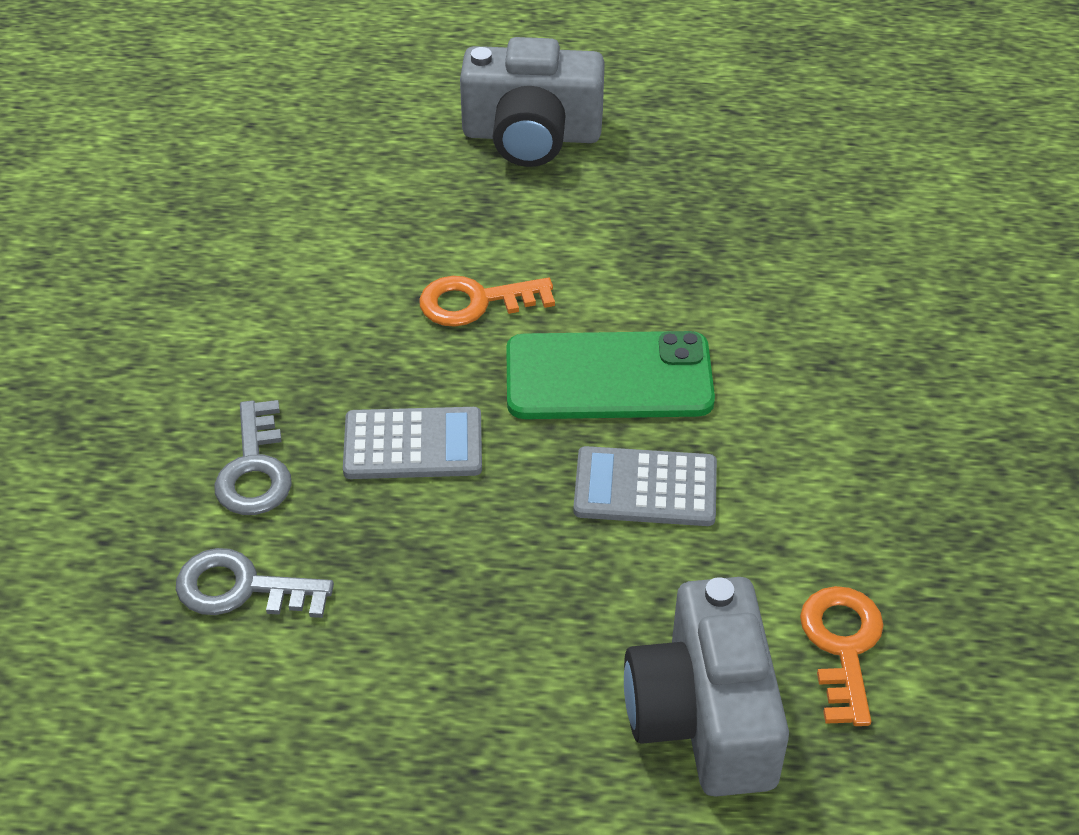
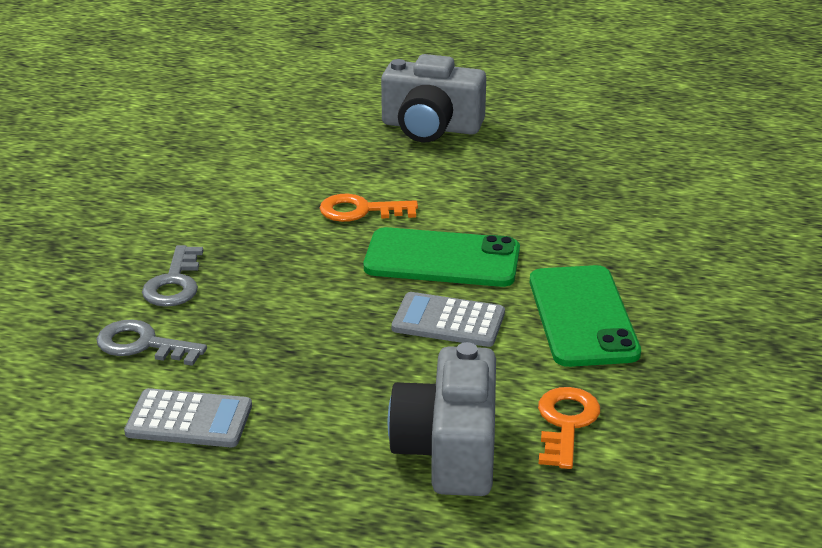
camera: 10 degrees right, 15 degrees down
grey calculator [343,407,482,479] -> grey calculator moved to [124,388,252,447]
none -> green phone [530,265,641,367]

